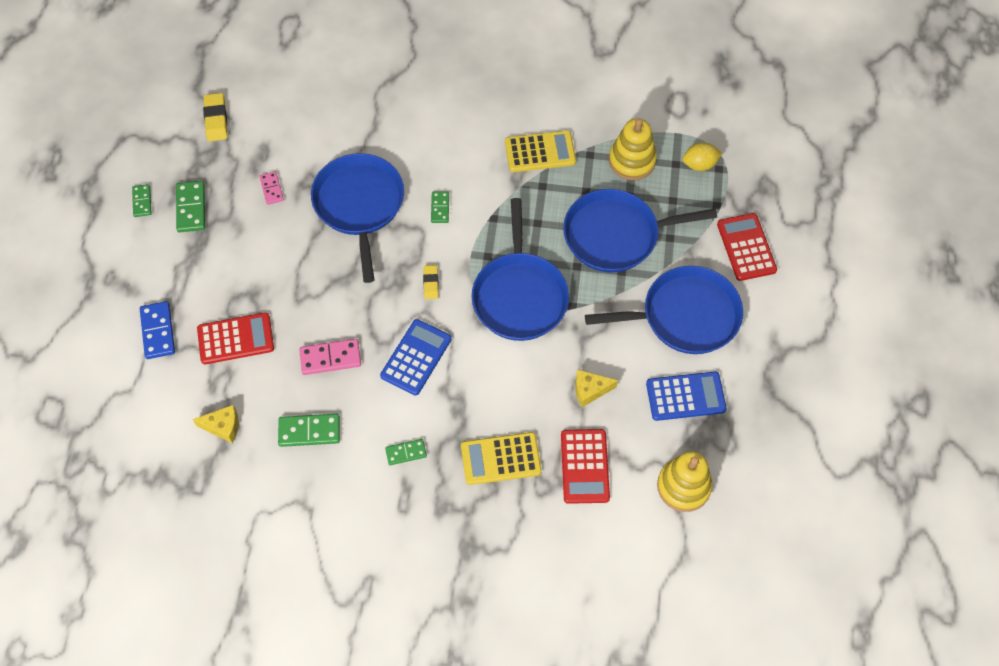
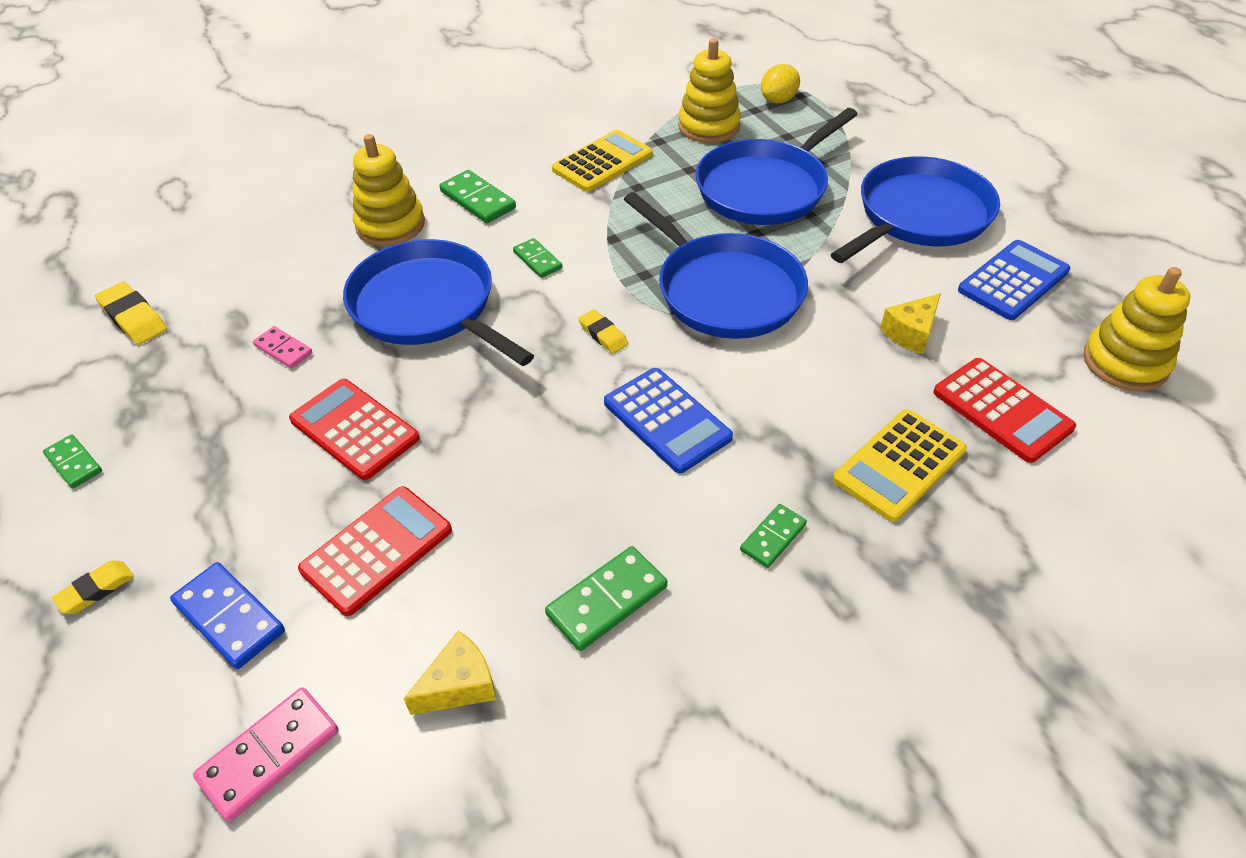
camera: 35 degrees left, 15 degrees down
green domino [176,181,205,232] -> green domino moved to [440,170,516,223]
pink domino [299,339,361,375] -> pink domino moved to [193,687,339,822]
blue calculator [380,319,452,395] -> blue calculator turned 150 degrees clockwise [604,368,733,473]
red calculator [717,213,777,281] -> red calculator moved to [289,379,420,480]
none -> yellow eraser [52,561,134,614]
none -> yellow stacking toy [353,134,425,246]

